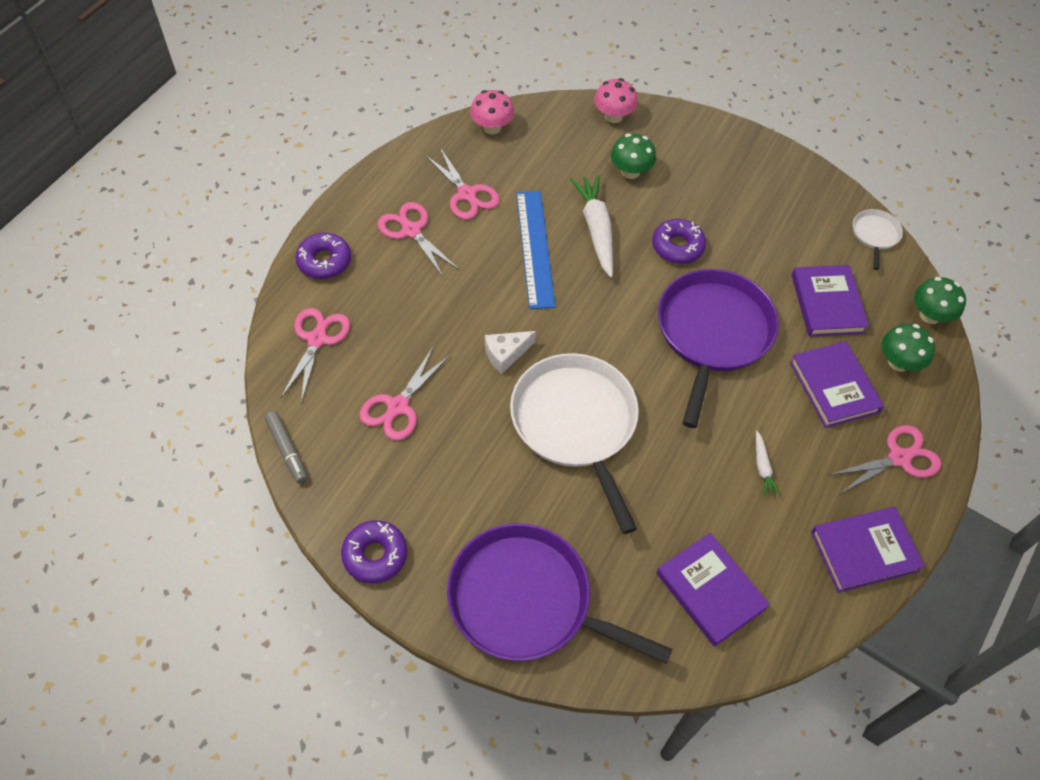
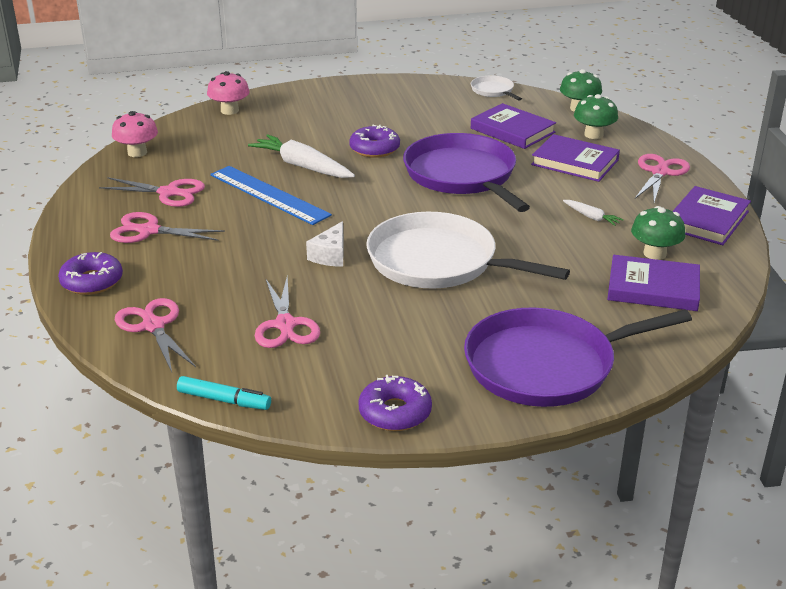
camera: 40 degrees left, 25 degrees down
grey marker [265,411,308,484] -> turquoise marker [177,376,271,410]
green mushroom [611,134,656,179] -> green mushroom moved to [631,206,686,260]

